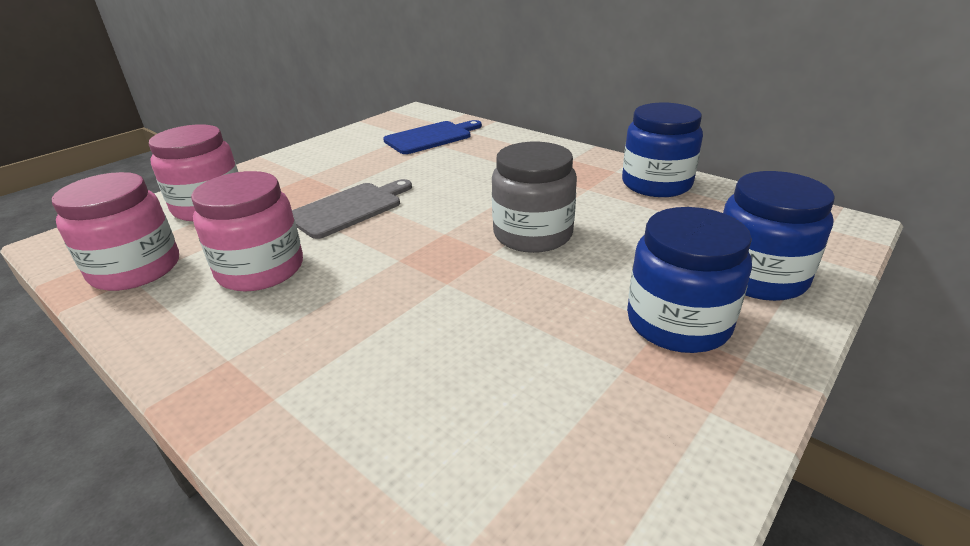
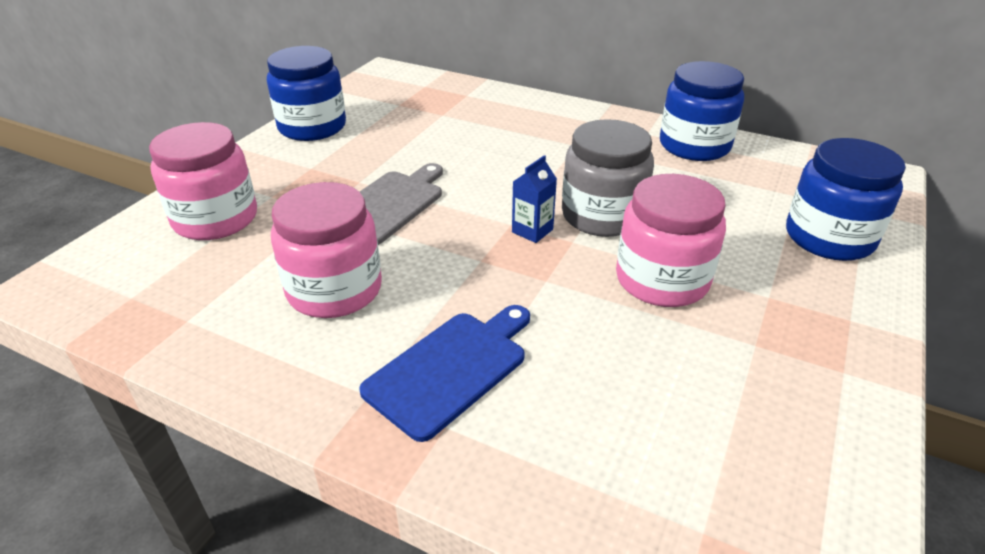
camera: 15 degrees left, 5 degrees up
pink jar [52,172,179,291] -> pink jar moved to [616,174,726,307]
blue cutting board [383,120,482,154] -> blue cutting board moved to [359,305,530,442]
blue jar [627,207,752,353] -> blue jar moved to [267,46,346,141]
none -> blue carton [512,155,557,243]

